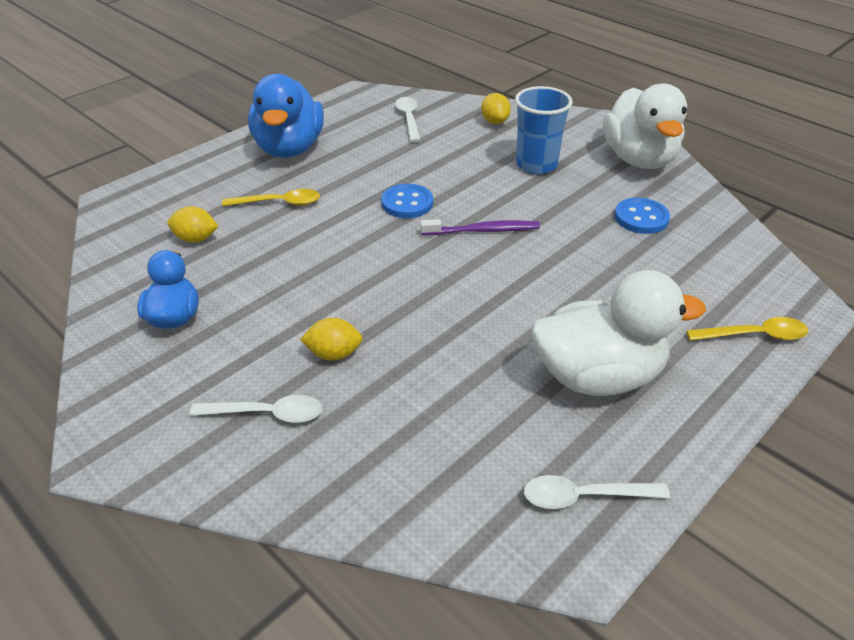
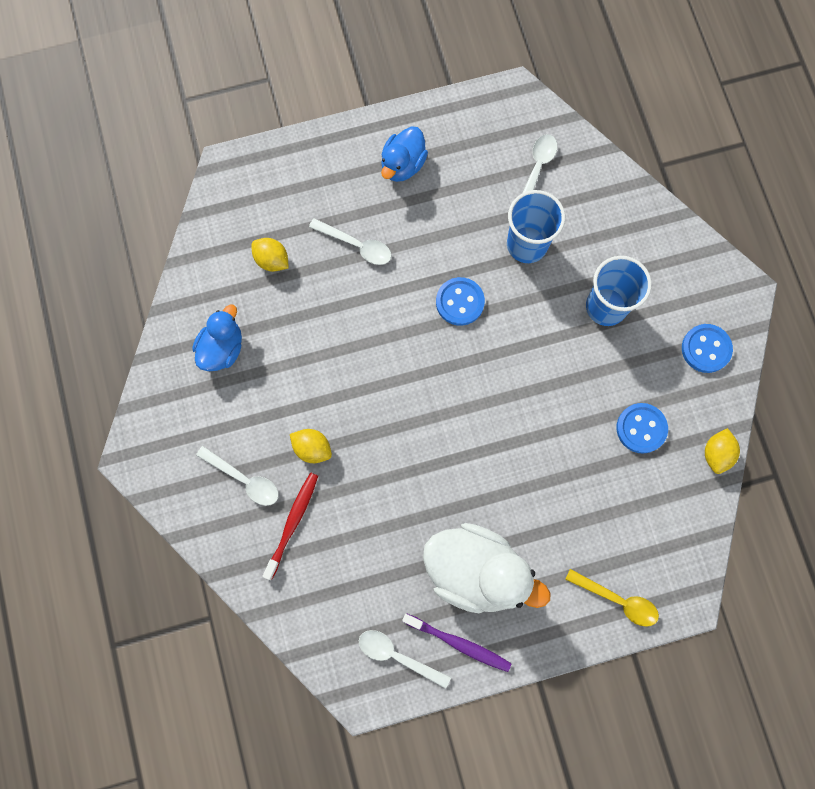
camera: 30 degrees right, 35 degrees up
yellow spoon [222,189,320,206] -> white spoon [309,218,391,265]
blue duck [248,74,324,158] -> blue duck [381,126,428,182], size x0.58
purple toothbrush [420,219,540,235] -> purple toothbrush moved to [402,613,512,672]
yellow lemon [481,93,511,124] -> yellow lemon moved to [705,428,740,474]
white duck [603,84,687,169] -> blue button [682,324,733,373]
none -> red toothbrush [262,472,318,580]
none -> blue cup [507,190,565,263]

